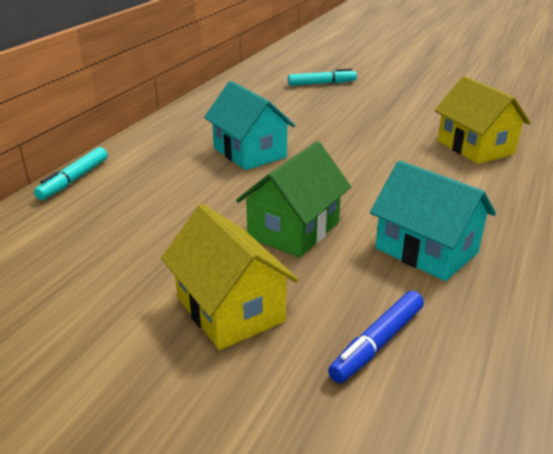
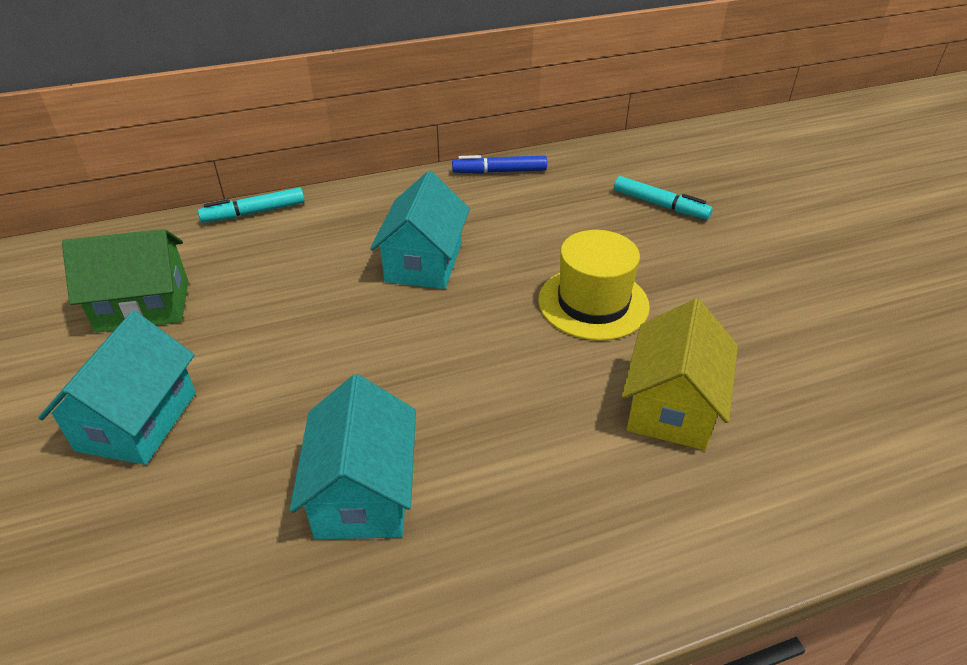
camera: 45 degrees right, 10 degrees up
yellow house [161,204,299,350] -> turquoise house [38,311,196,465]
green house [236,141,351,257] -> green house moved to [62,229,189,333]
blue marker [328,291,424,383] -> blue marker moved to [452,155,547,174]
none -> yellow hat [538,230,650,341]

